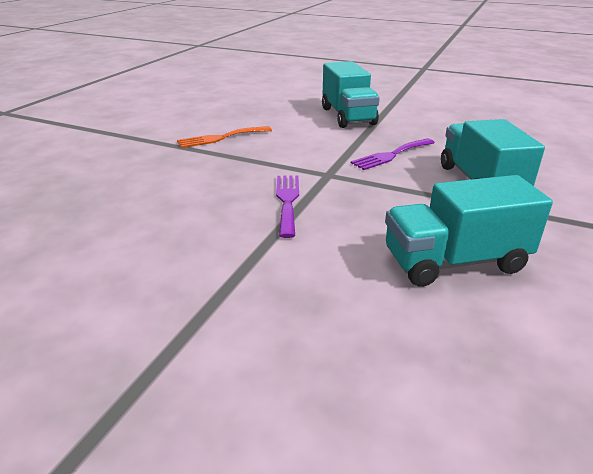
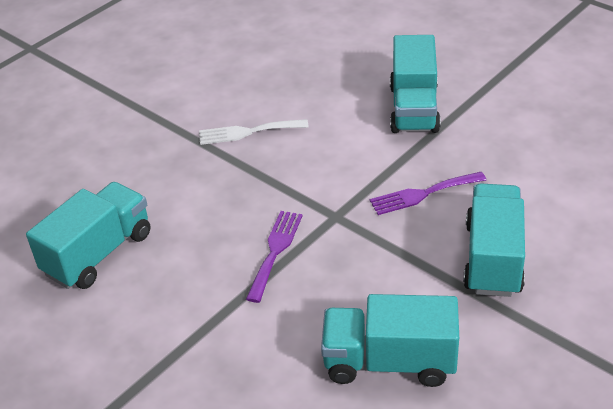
camera: 20 degrees right, 10 degrees up
orange fork [177,126,272,148] -> white fork [199,119,309,145]
none -> turquoise truck [26,182,150,289]

